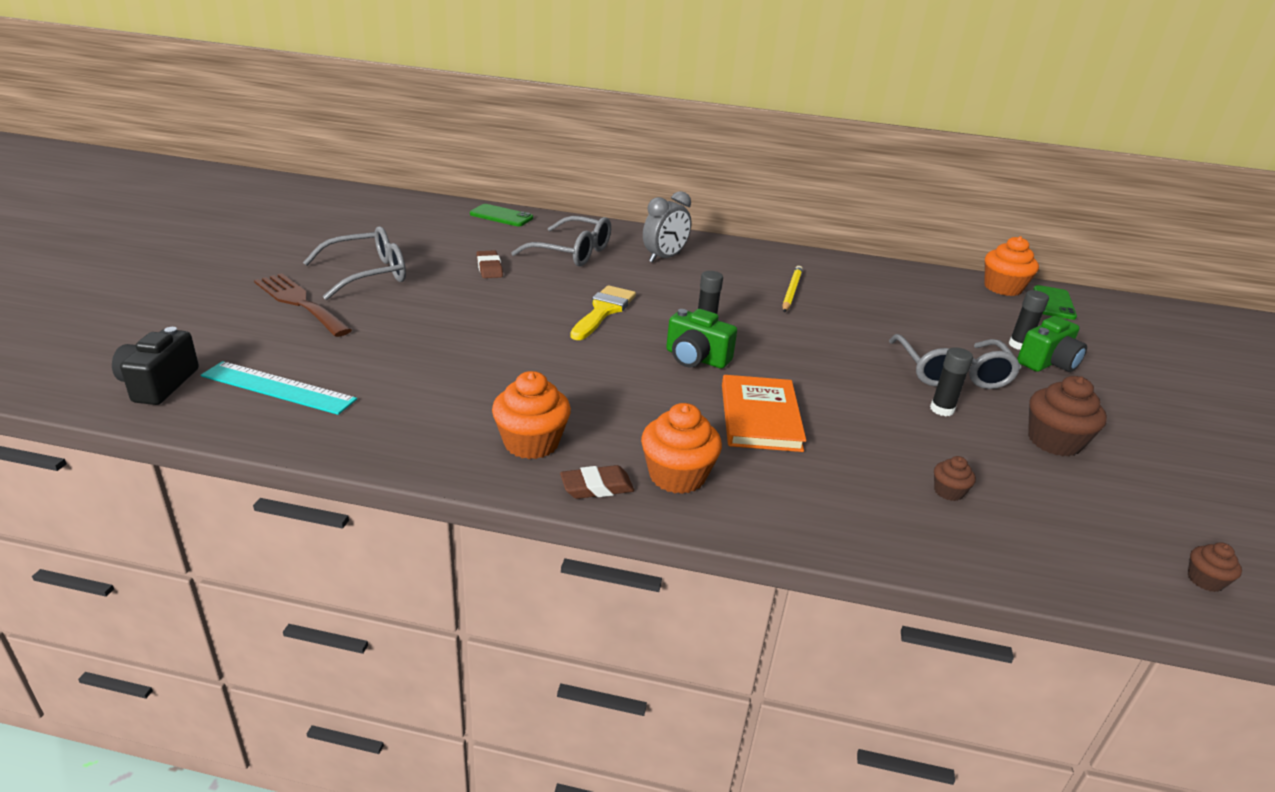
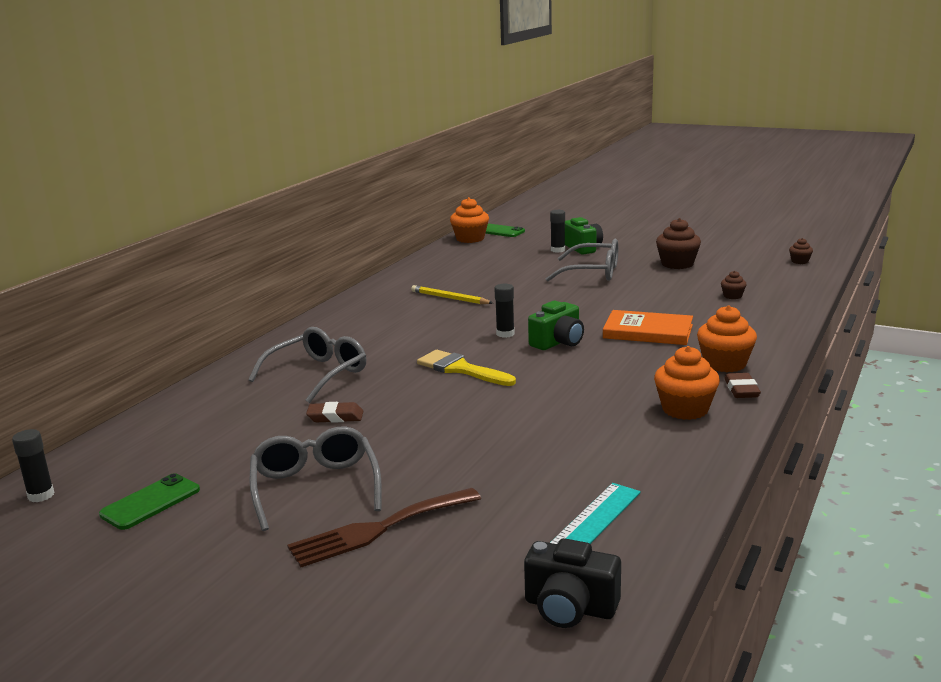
camera: 70 degrees left, 10 degrees down
green phone [470,204,533,226] -> green phone moved to [99,473,200,530]
grey clock [643,191,691,263] -> none
black glue stick [930,347,973,416] -> black glue stick moved to [12,429,54,502]

